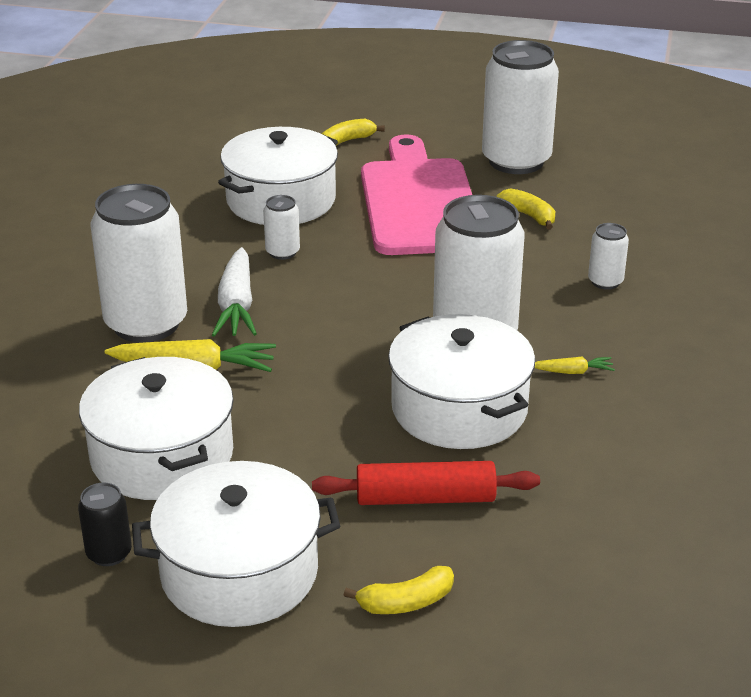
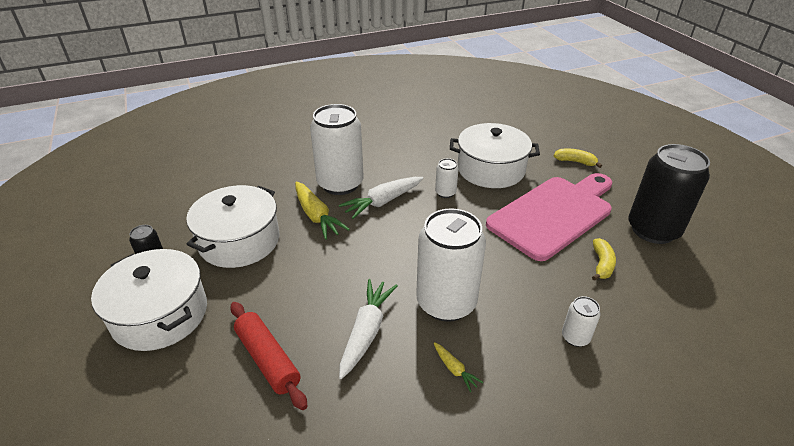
camera: 55 degrees right, 5 degrees up
yellow banana [344,566,454,614] -> none
white pot [388,314,535,449] -> white carrot [339,279,398,379]
white can [482,40,559,174] -> black can [628,144,710,244]

